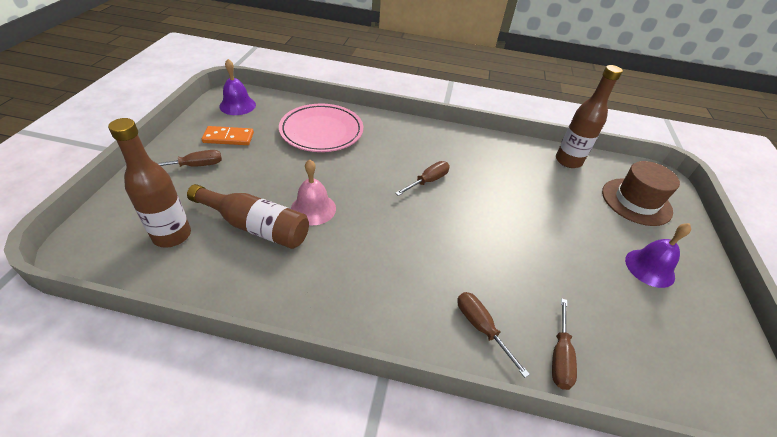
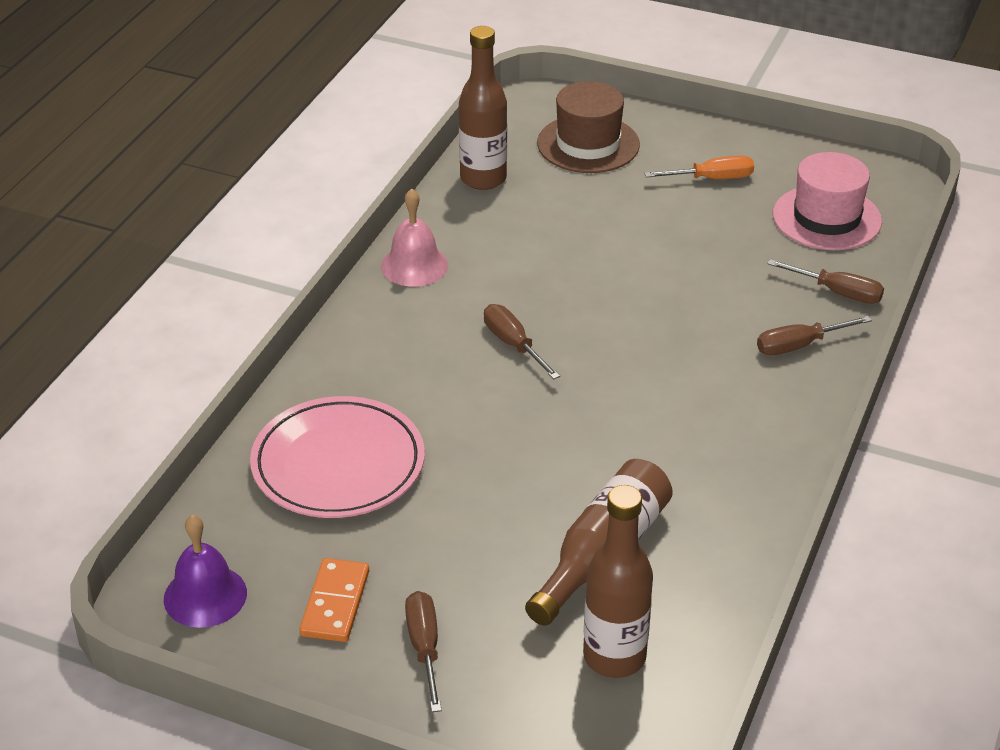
camera: 75 degrees left, 5 degrees down
pink bell [291,159,336,225] -> pink bell moved to [381,189,448,287]
purple bell [625,223,691,288] -> orange screwdriver [644,155,754,179]
none -> pink hat [773,152,882,250]

